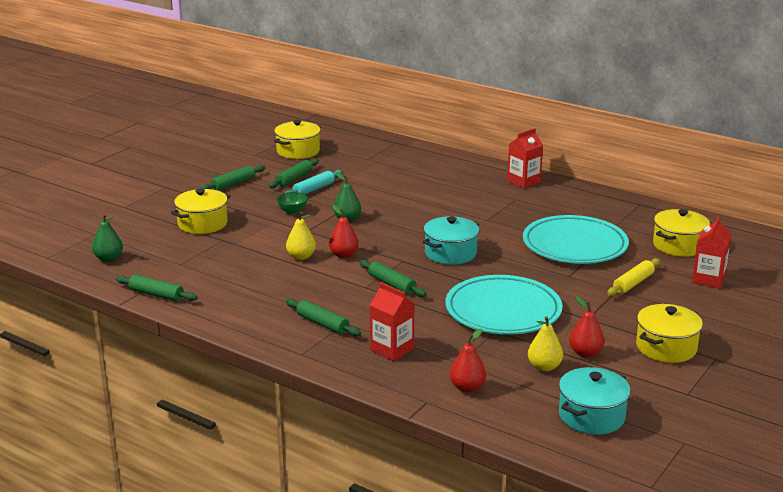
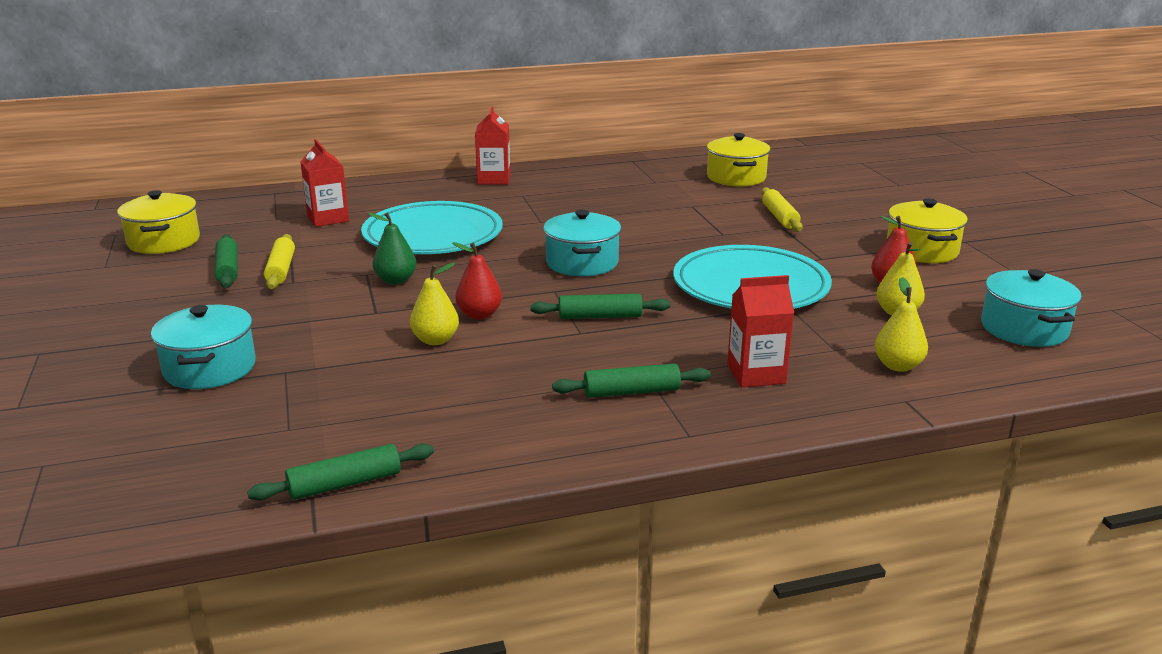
camera: 50 degrees left, 0 degrees up
green pear [92,214,123,262] -> none
yellow pot [171,189,231,234] -> turquoise pot [151,305,256,389]
green rolling pin [200,165,265,191] -> none
green bowl [276,192,308,214] -> none
turquoise rolling pin [285,170,343,194] -> yellow rolling pin [264,234,295,289]
red pear [450,328,486,393] -> yellow pear [875,277,928,372]
turquoise plate [523,215,629,264] -> turquoise plate moved to [361,201,502,254]
red carton [692,216,732,288] -> red carton moved to [300,139,349,227]

